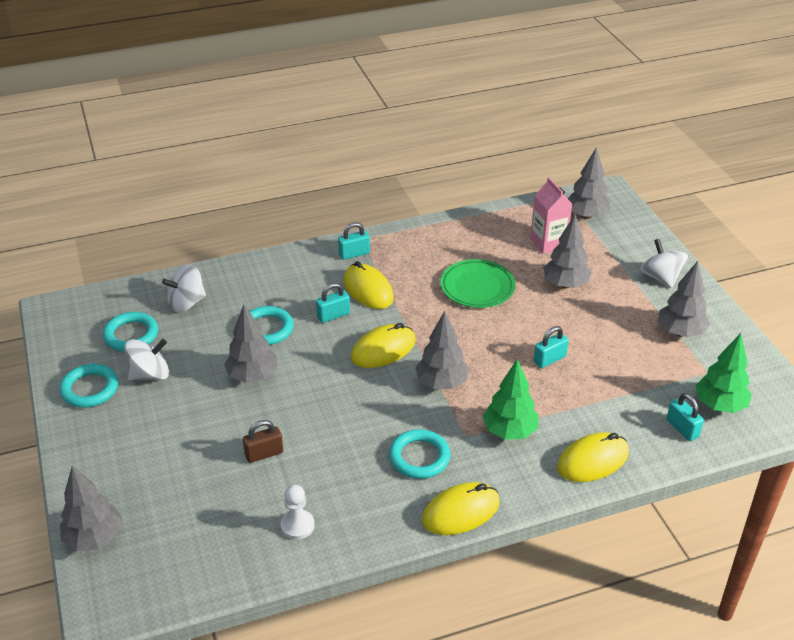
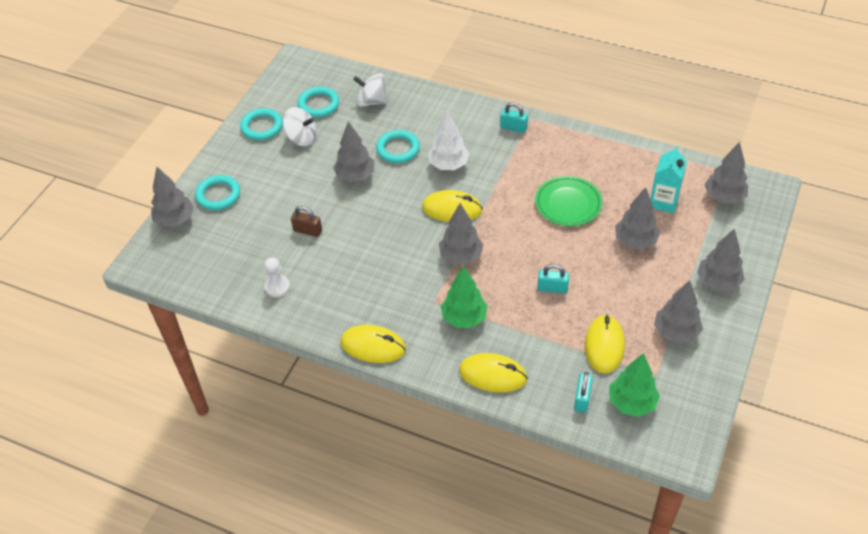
camera: 45 degrees right, 10 degrees up
turquoise padlock [316,283,350,323] -> white tree [428,110,470,170]
yellow mouse [343,261,394,309] -> yellow mouse moved to [585,314,625,374]
turquoise ring [389,429,450,479] -> turquoise ring moved to [195,175,240,210]
pink carton [530,177,572,254] -> turquoise carton [651,146,687,213]
white spinning top [640,239,688,288] -> grey tree [697,229,745,292]

